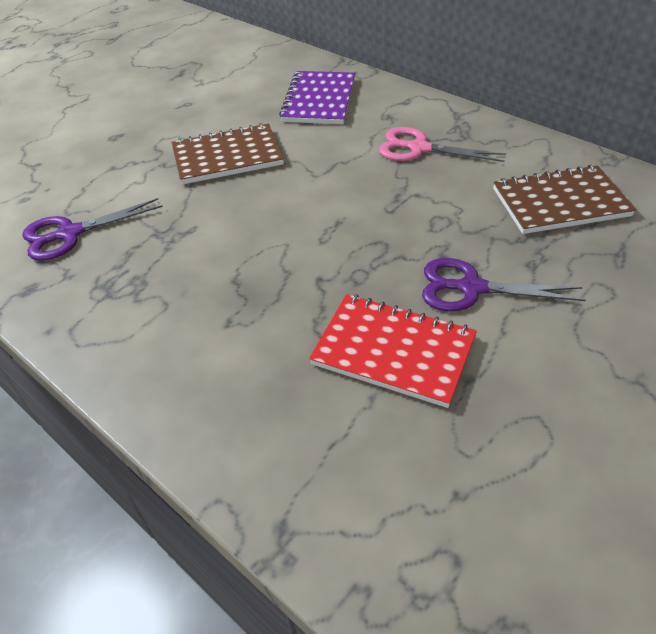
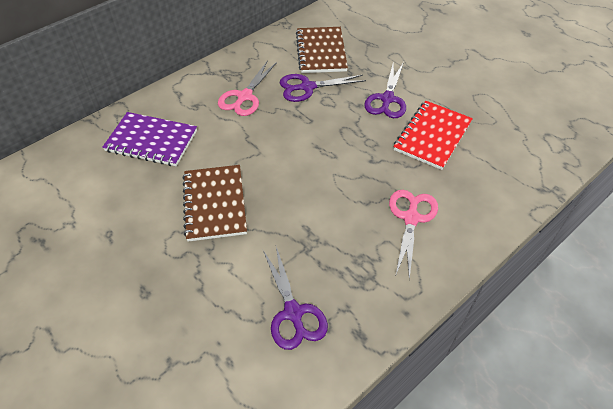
camera: 85 degrees left, 5 degrees up
none -> purple scissors [280,74,366,102]
none -> pink scissors [389,190,438,280]

